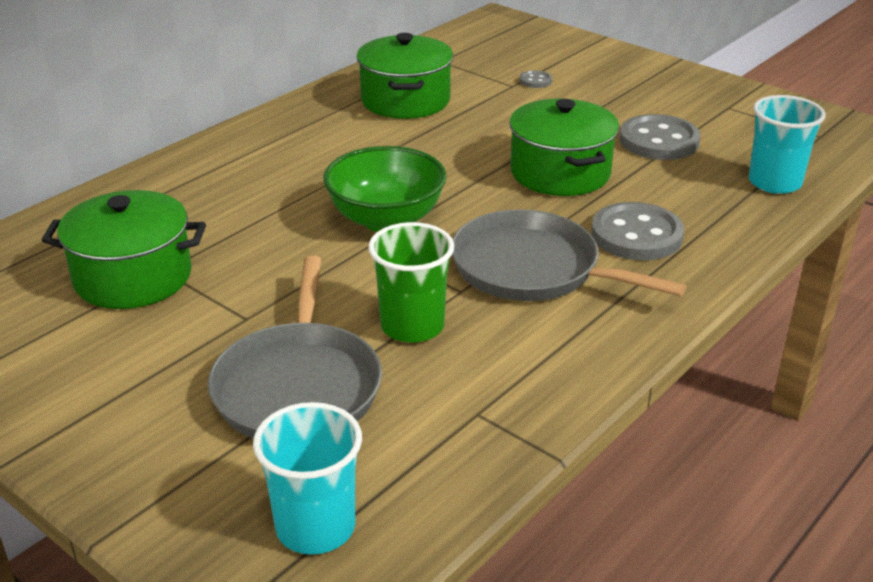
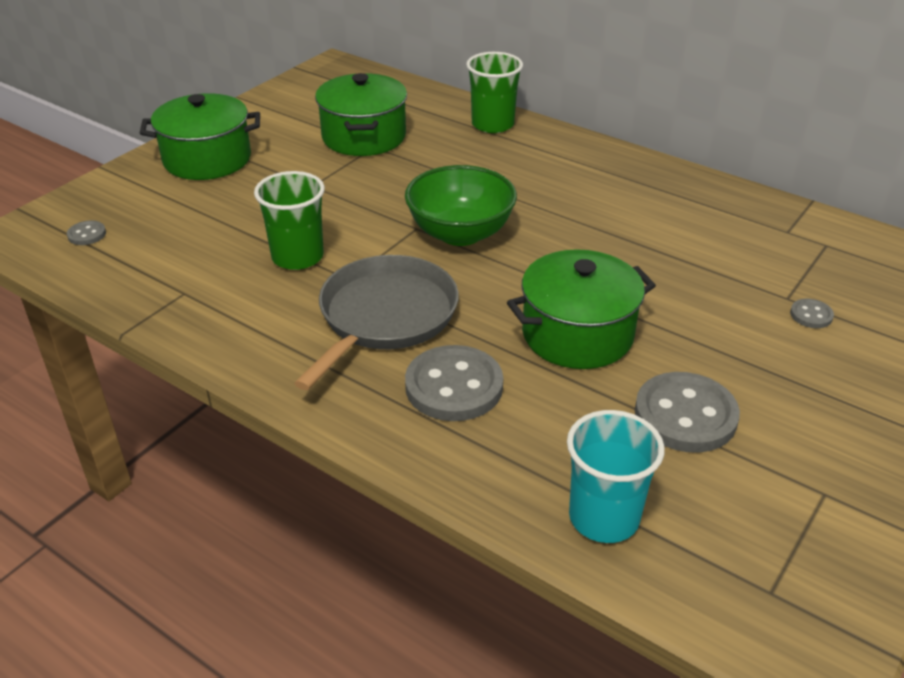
camera: 85 degrees right, 5 degrees up
grey pan [208,256,382,438] -> none
turquoise cup [253,402,362,554] -> grey button [67,221,106,245]
green pot [356,33,453,119] -> green pot moved to [140,93,260,180]
none -> green cup [466,52,523,133]

